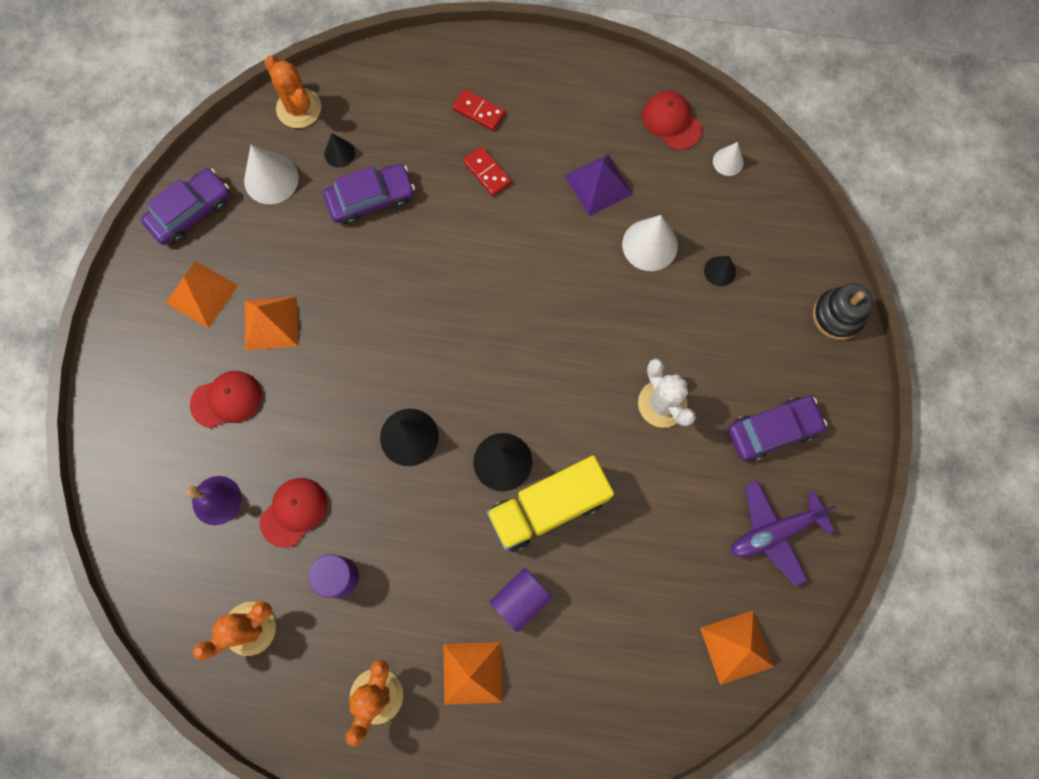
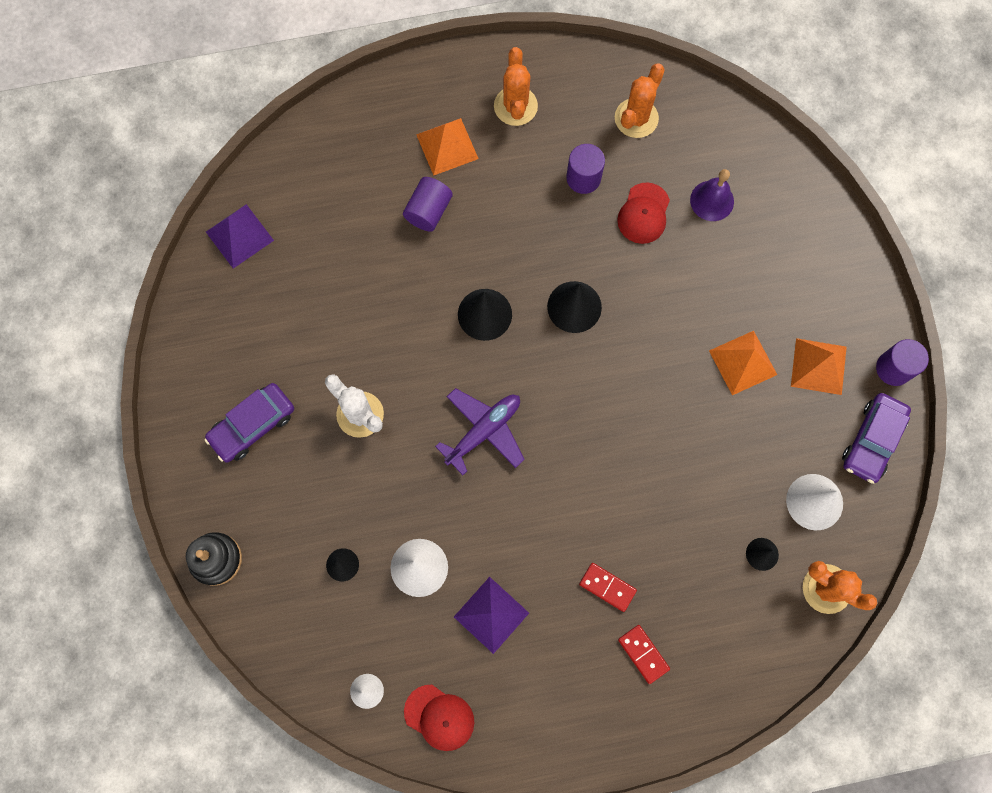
camera: 160 degrees right, 0 degrees up
red cap [190,371,262,428] -> none
purple car [323,164,415,225] -> none
red domino [453,89,505,131] -> red domino turned 45 degrees clockwise [618,625,670,684]
yellow truck [487,455,614,552] -> none
orange pyramid [700,611,774,685] -> purple pyramid [206,204,274,269]
purple plane [731,480,837,586] -> purple plane moved to [435,388,525,475]
none -> purple cylinder [876,339,929,386]

